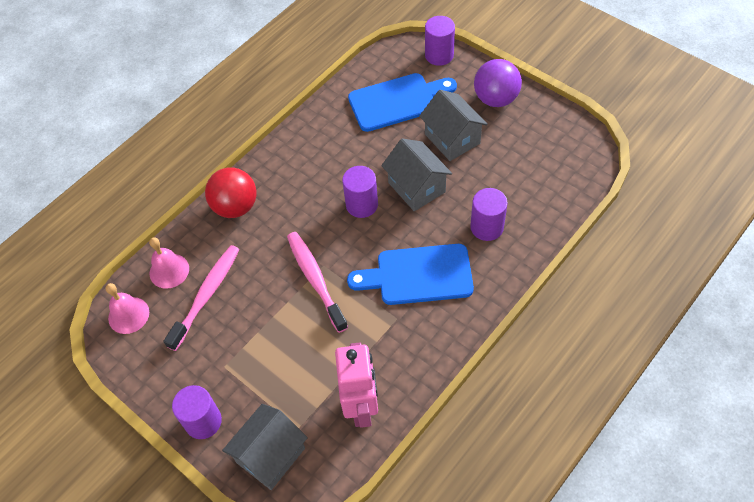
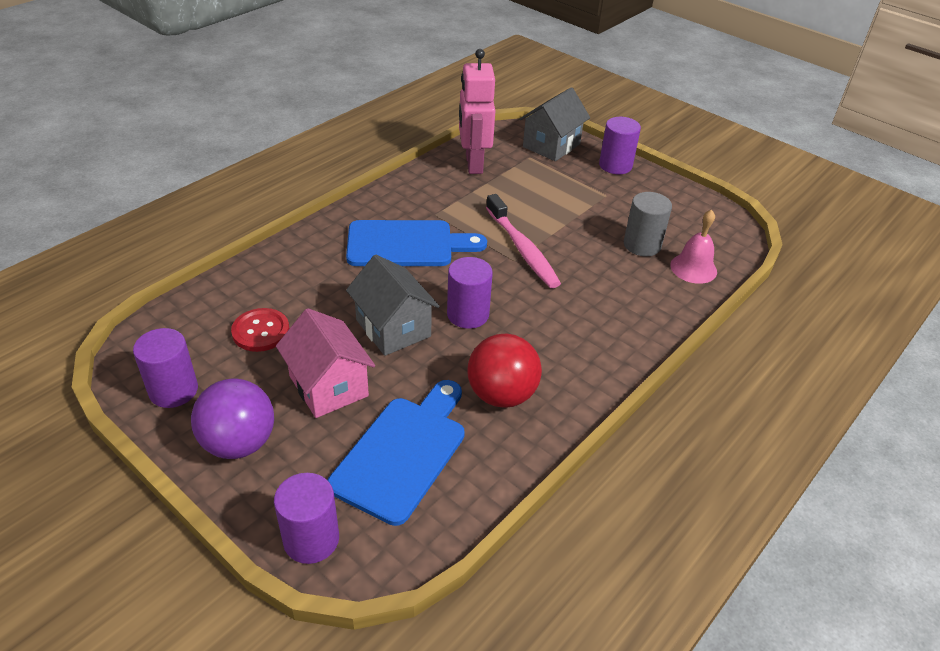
camera: 175 degrees right, 15 degrees down
pink bell [106,283,149,334] -> none
pink toothbrush [163,245,240,351] -> grey cylinder [624,192,672,256]
red ball [205,167,256,218] -> red ball moved to [468,333,542,408]
blue cutting board [348,73,457,132] -> blue cutting board turned 135 degrees clockwise [327,380,465,526]
grey house [419,90,488,161] -> pink house [276,308,375,418]
purple cylinder [470,188,508,241] -> purple cylinder moved to [133,328,198,408]
none -> red button [231,308,289,352]

